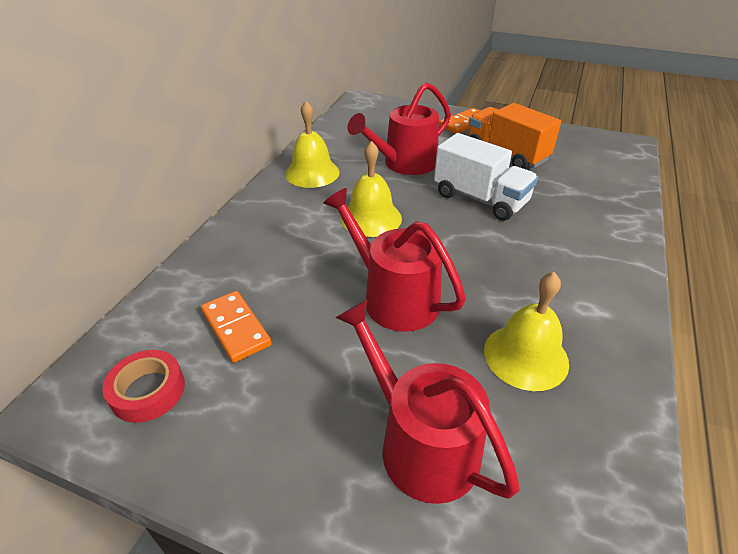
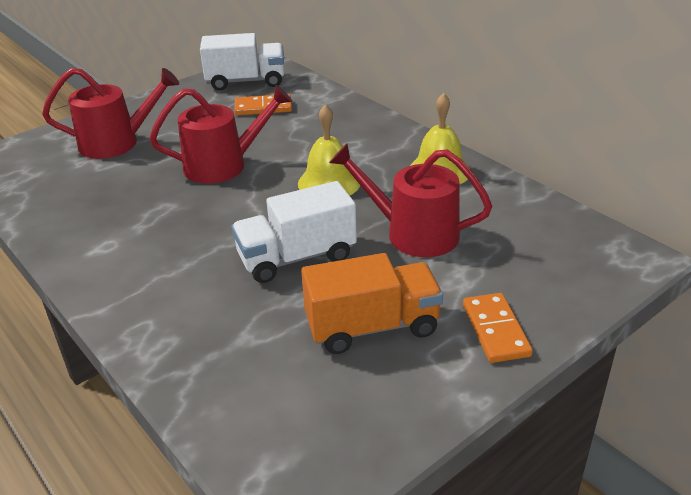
camera: 120 degrees right, 5 degrees down
red tape [102,350,185,423] -> white truck [200,33,284,91]
red watering can [348,82,451,175] -> red watering can turned 60 degrees counterclockwise [329,144,492,257]
yellow bell [484,272,569,391] -> none

